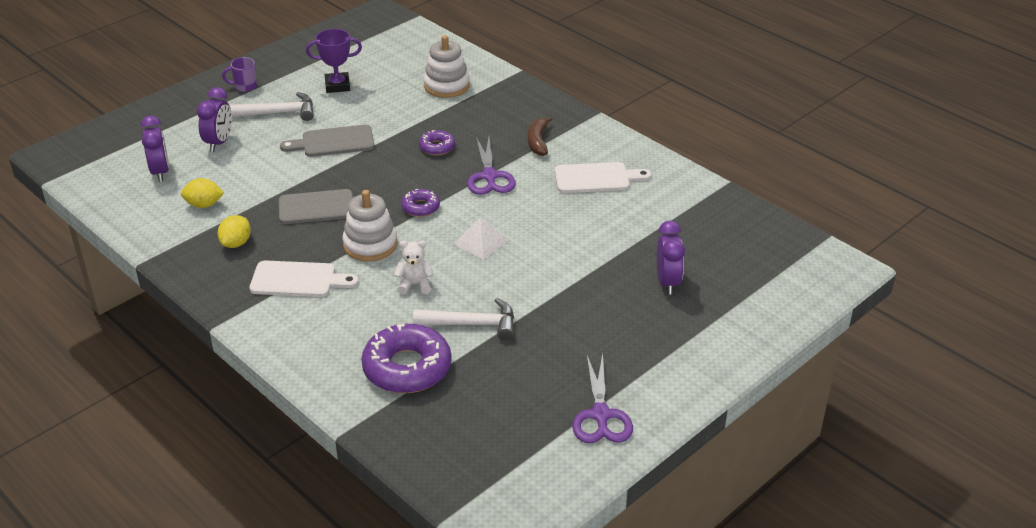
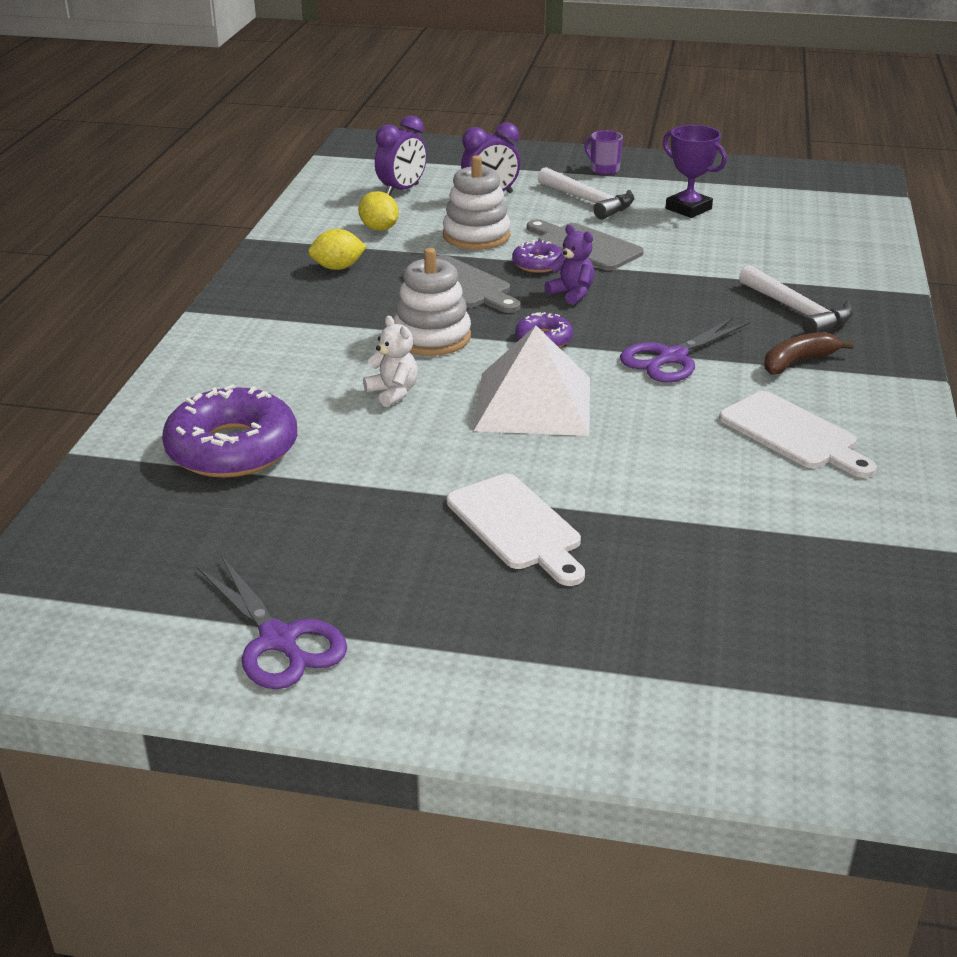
camera: 55 degrees right, 5 degrees down
white cutting board [249,261,359,297] -> white cutting board moved to [447,474,585,586]
white hammer [413,298,514,340] -> white hammer moved to [739,265,853,334]
purple donut [419,130,455,155] -> purple donut moved to [512,240,564,273]
white stacking toy [424,35,470,98] -> white stacking toy moved to [443,155,511,250]
white pyramid [453,217,509,260] -> white pyramid [473,326,590,436], size x1.77
purple scissors [572,353,633,443] -> purple scissors turned 90 degrees counterclockwise [197,555,347,689]
purple clock [657,221,685,295] -> none
none -> purple teddy bear [544,225,594,305]

